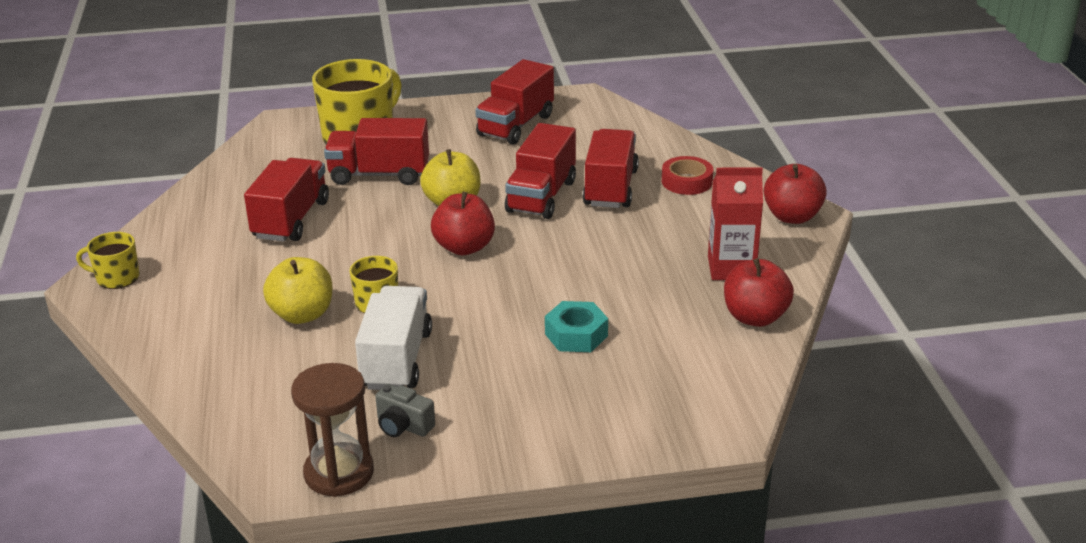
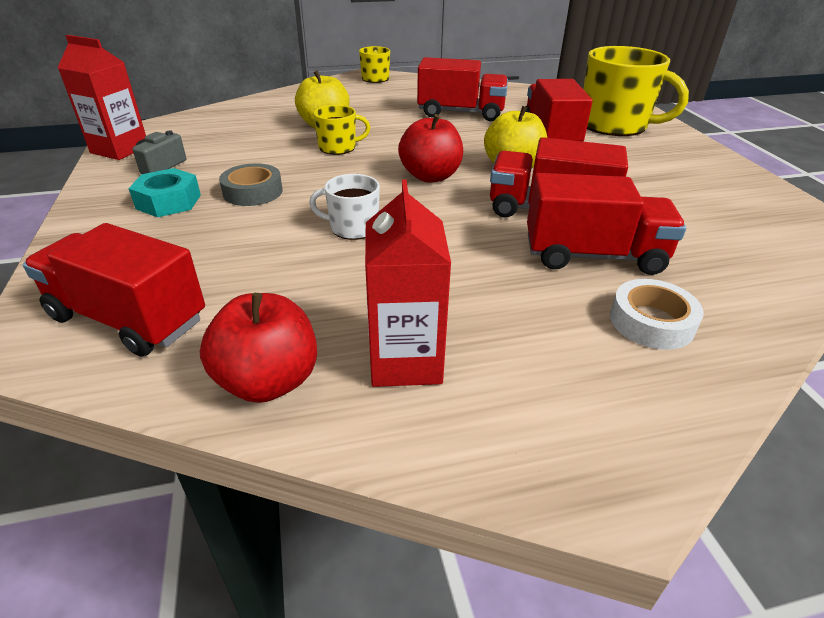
camera: 85 degrees right, 5 degrees up
brown hourglass [291,363,374,497] -> red carton [58,35,146,160]
white truck [355,286,432,390] -> none
red truck [475,59,554,145] -> red truck moved to [23,223,205,357]
turquoise nut [545,301,608,352] -> turquoise nut moved to [128,168,201,217]
red tape [662,156,713,195] -> white tape [610,279,704,350]
red apple [764,164,827,224] -> none
none -> grey tape [219,163,283,206]
none -> white mug [309,174,380,240]

